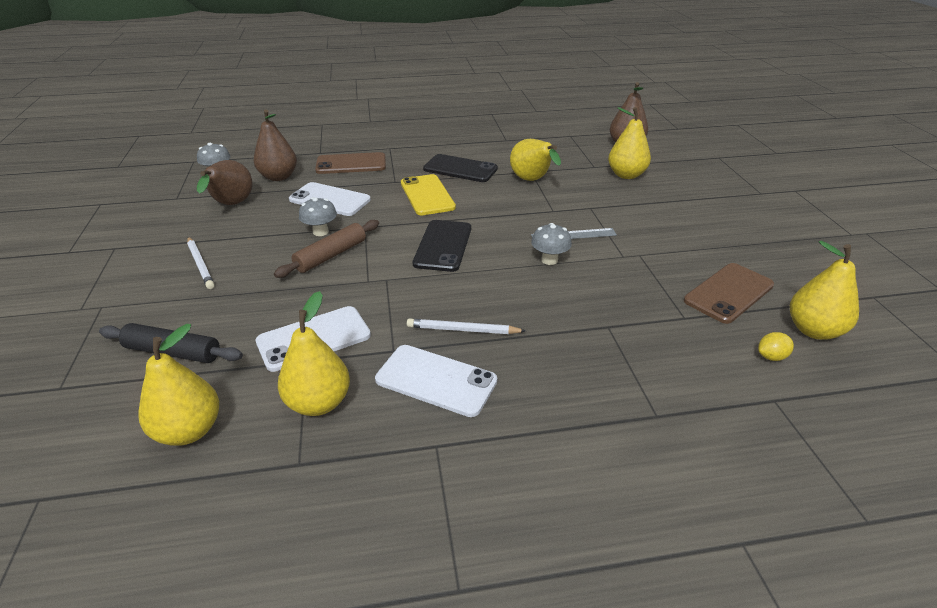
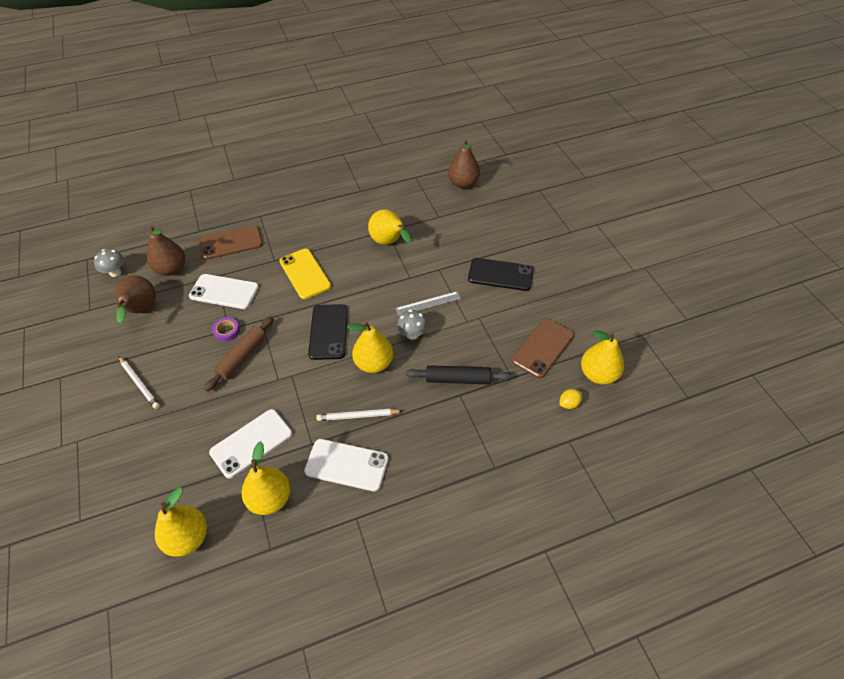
camera: 10 degrees left, 15 degrees up
black rolling pin [99,323,243,363] -> black rolling pin moved to [406,365,512,384]
grey mushroom [299,197,337,236] -> purple tape [212,318,240,342]
black phone [423,154,498,182] -> black phone moved to [468,258,533,291]
yellow pear [608,107,651,179] -> yellow pear moved to [347,321,393,373]

